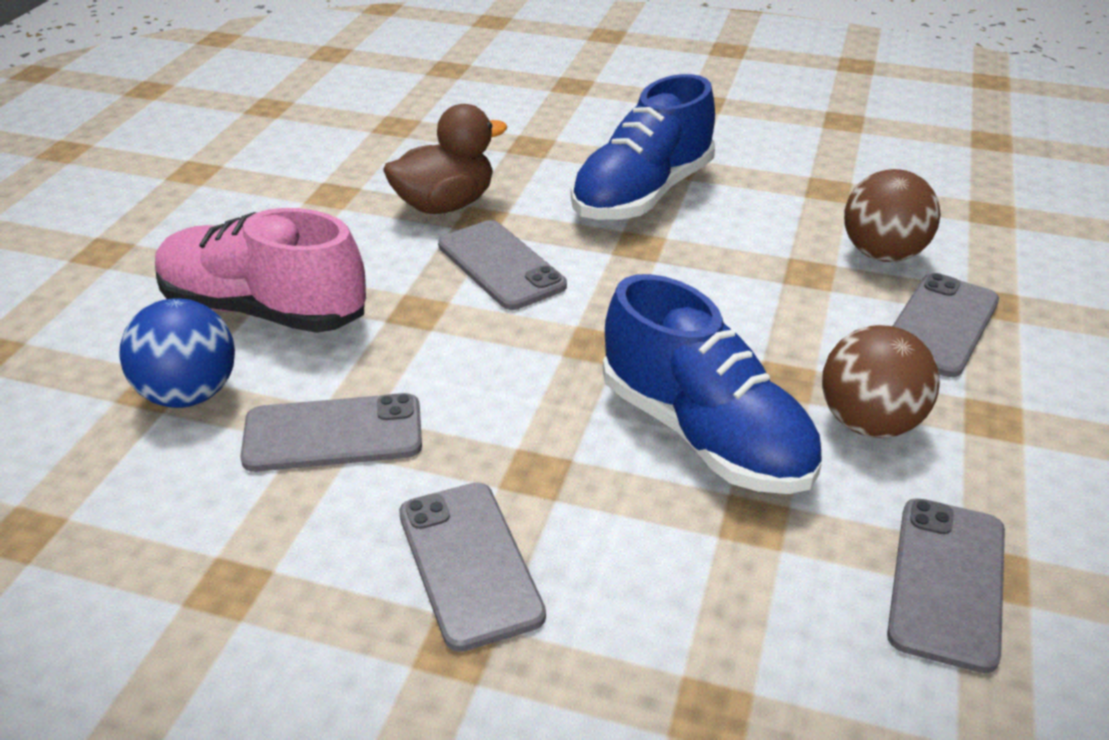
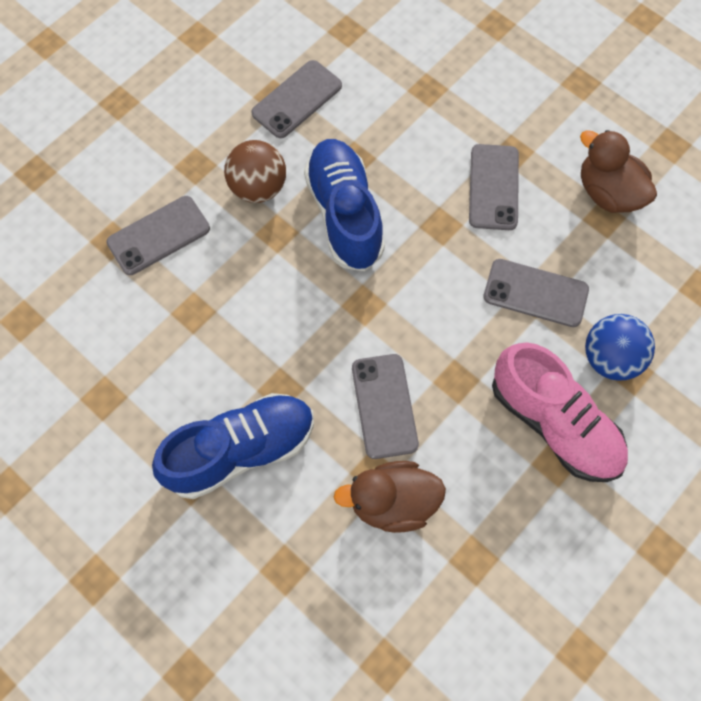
camera: 155 degrees left, 30 degrees up
brown ball [844,169,941,262] -> none
none -> brown duck [580,130,657,213]

